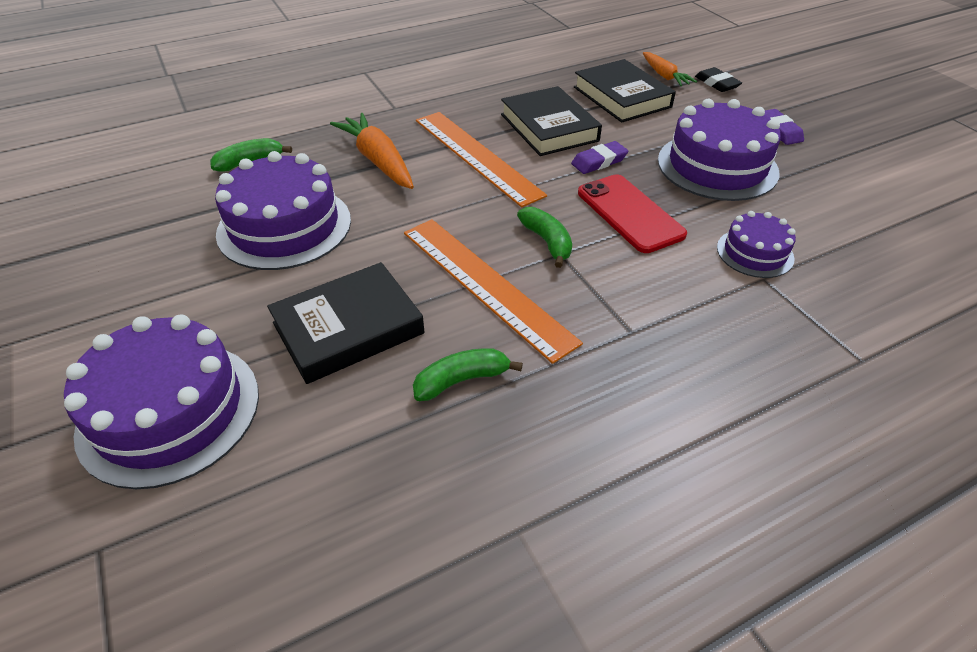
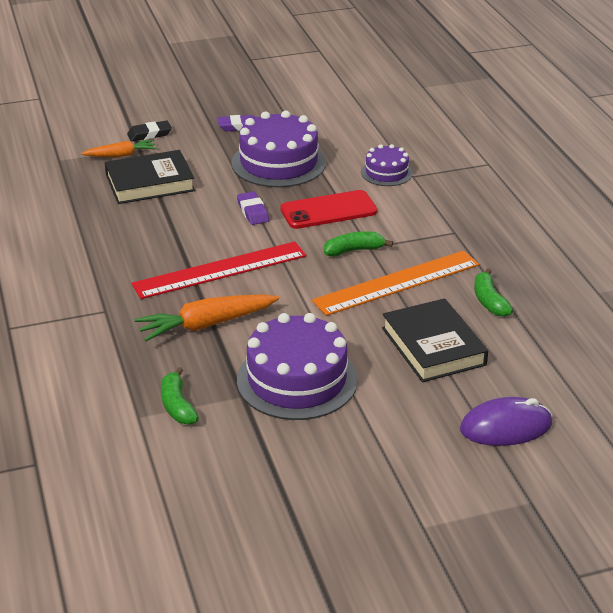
camera: 80 degrees left, 10 degrees down
purple cake [64,315,259,489] -> purple mouse [460,397,552,446]
orange ruler [416,112,547,207] -> red ruler [131,241,307,299]
black book [501,86,602,156] -> none

